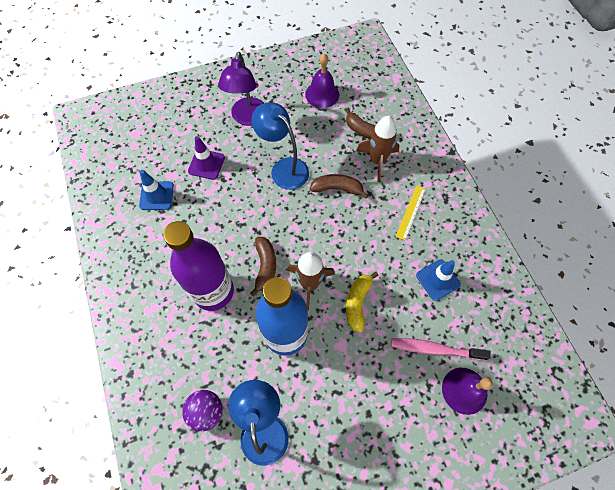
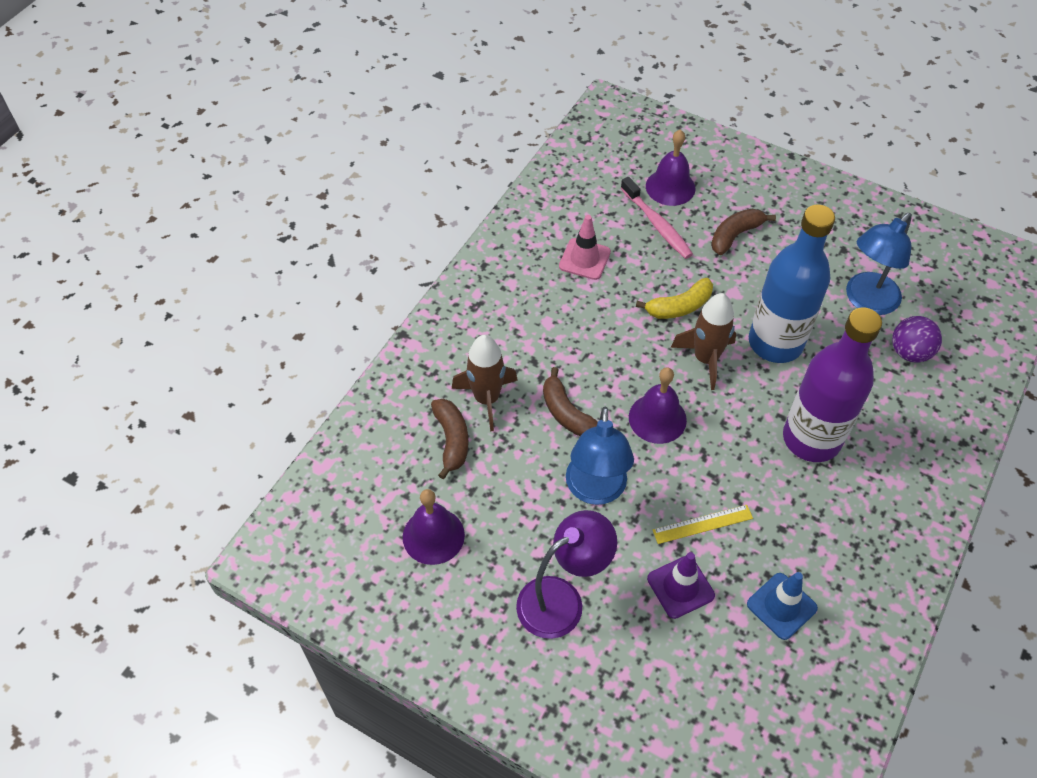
camera: 130 degrees left, 10 degrees down
brown banana [250,237,276,297] -> brown banana moved to [711,209,776,255]
yellow ruler [396,185,426,240] -> yellow ruler moved to [653,505,753,544]
blue traffic cone [416,259,461,301] -> pink traffic cone [559,215,611,280]
none -> purple bell [629,367,687,444]

